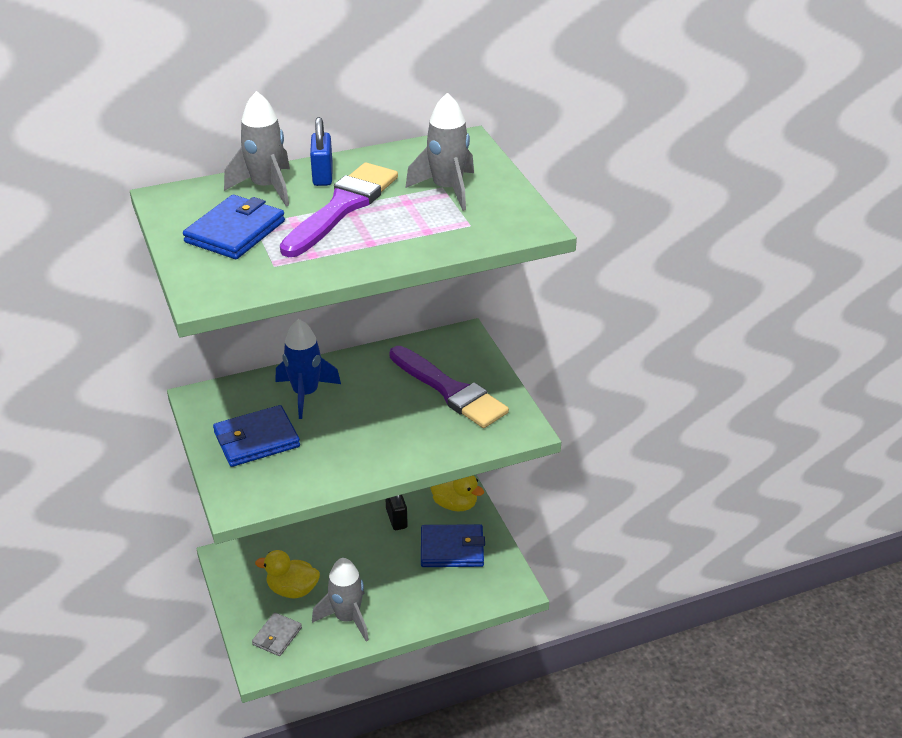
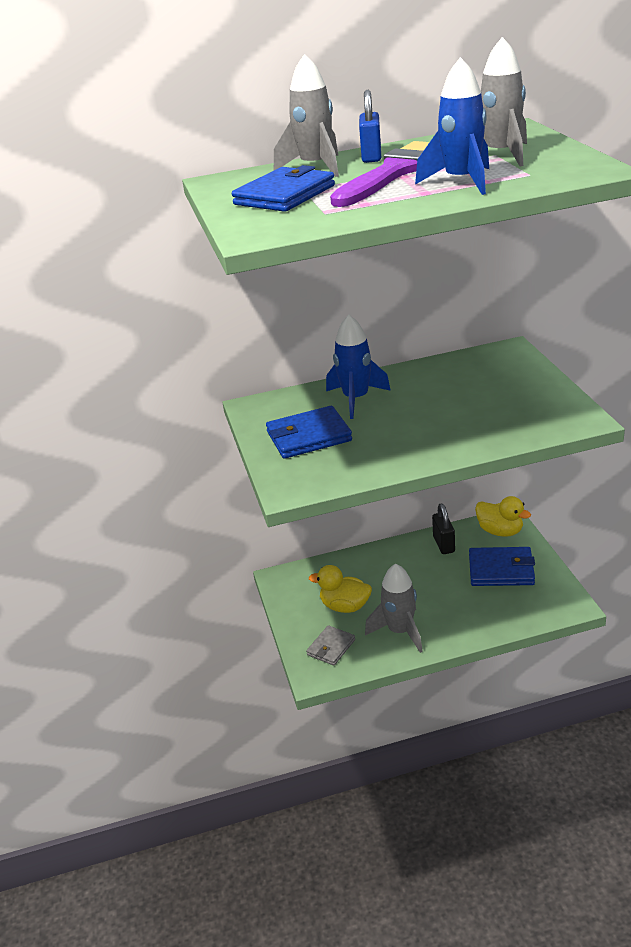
camera: 10 degrees right, 5 degrees down
purple brush [389,346,509,428] -> none
none -> blue rocket [415,57,489,195]

